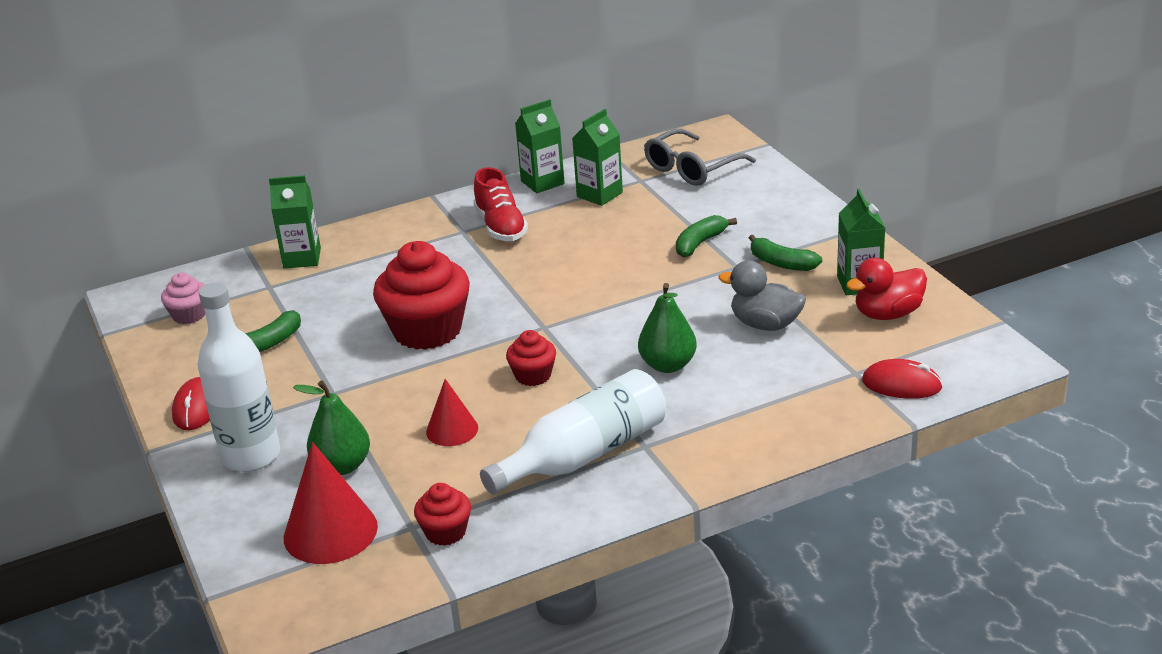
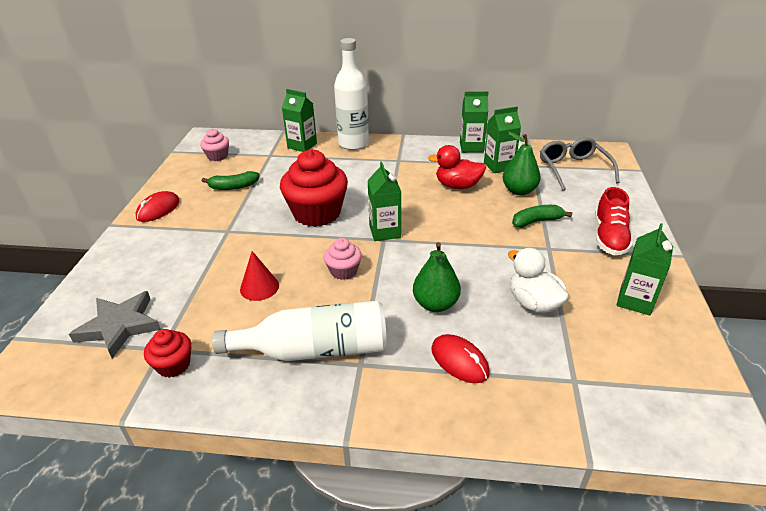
camera: 30 degrees right, 5 degrees up
white bottle [198,282,280,472] -> white bottle moved to [334,38,369,150]
red cone [284,442,378,564] -> grey star [69,291,161,359]
green pear [293,380,370,475] -> green pear moved to [503,132,541,195]
red shoe [473,167,528,241] -> red shoe moved to [595,187,633,255]
red cupcake [506,330,556,386] -> pink cupcake [324,238,362,280]
grey glasses [644,129,756,186] -> grey glasses turned 90 degrees clockwise [540,137,620,191]
grey duck [718,260,806,331] -> white duck [508,248,569,313]
green banana [749,235,822,271] -> none
red duck [846,258,927,320] -> red duck moved to [428,145,486,189]
red mouse [862,359,943,399] -> red mouse moved to [431,334,490,383]
none -> green carton [368,162,401,241]

